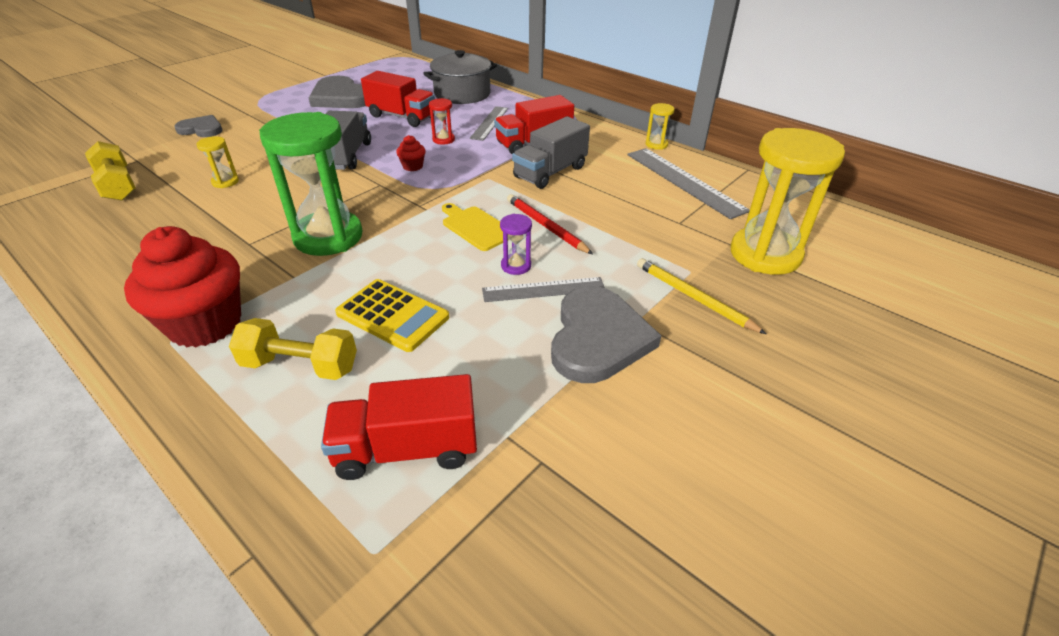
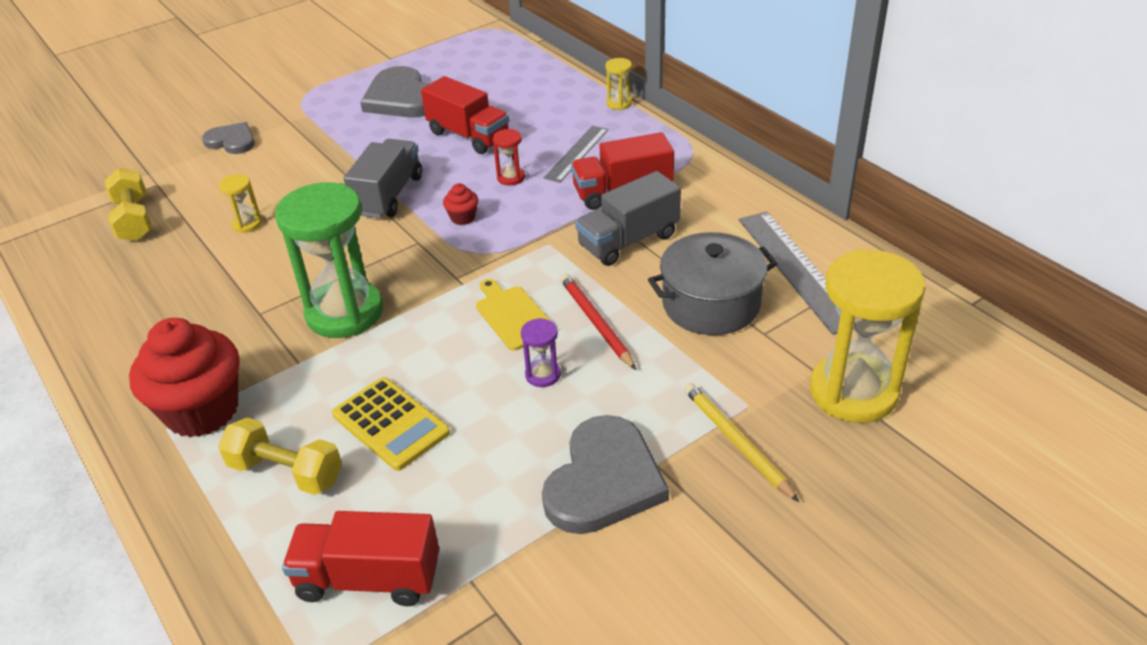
camera: 15 degrees right, 0 degrees up
grey pot [423,50,497,104] -> grey pot moved to [648,232,778,335]
grey ruler [482,277,605,302] -> none
yellow hourglass [646,103,675,150] -> yellow hourglass moved to [605,58,632,110]

